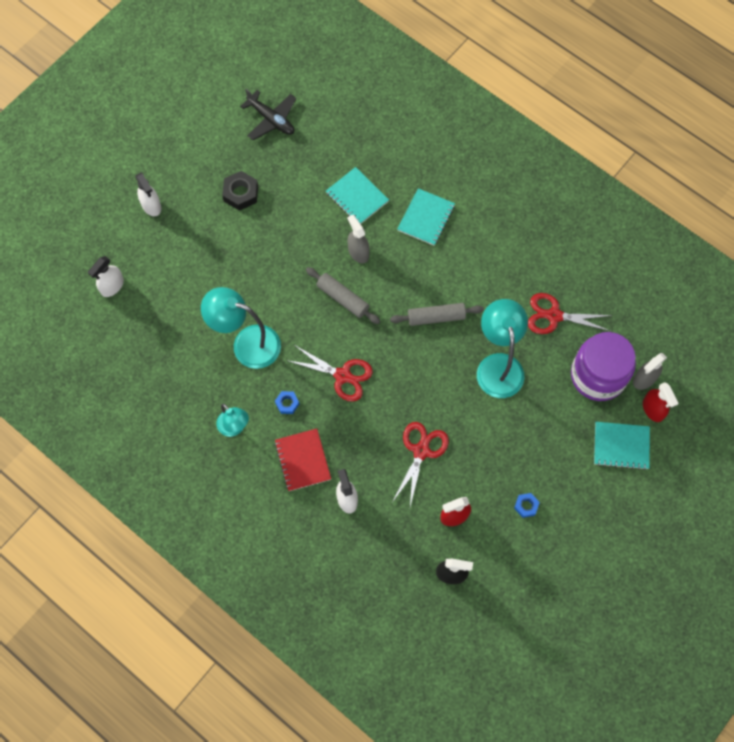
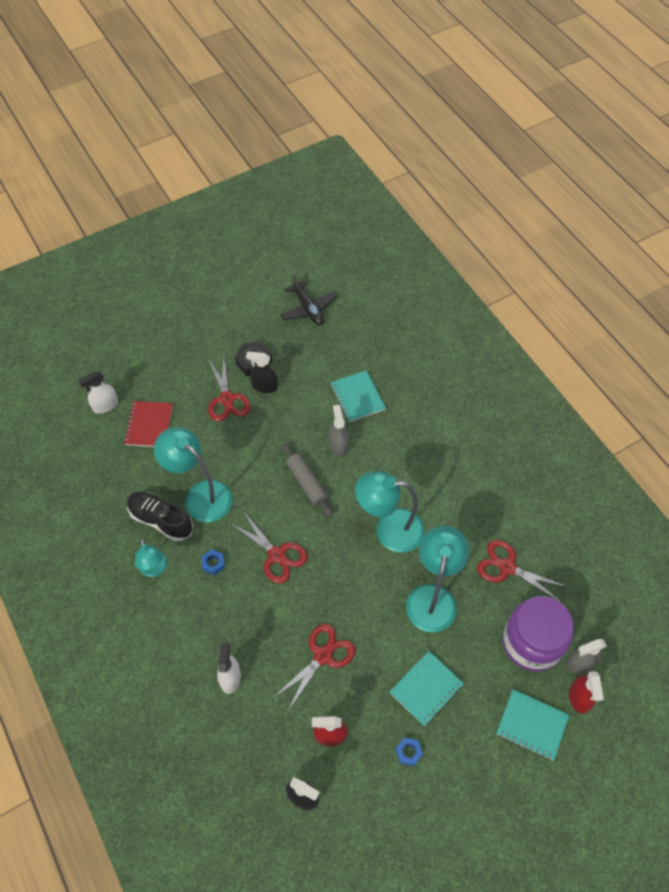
camera: 20 degrees right, 10 degrees down
white spray bottle [135,173,161,216] -> none
red notebook [275,429,331,491] -> red notebook moved to [124,401,173,447]
grey rolling pin [390,303,484,326] -> turquoise lamp [355,471,425,553]
turquoise notebook [398,188,455,246] -> turquoise notebook moved to [390,651,464,726]
none -> black shoe [127,492,193,541]
none -> red scissors [208,357,251,421]
none -> black spray bottle [246,351,278,393]

